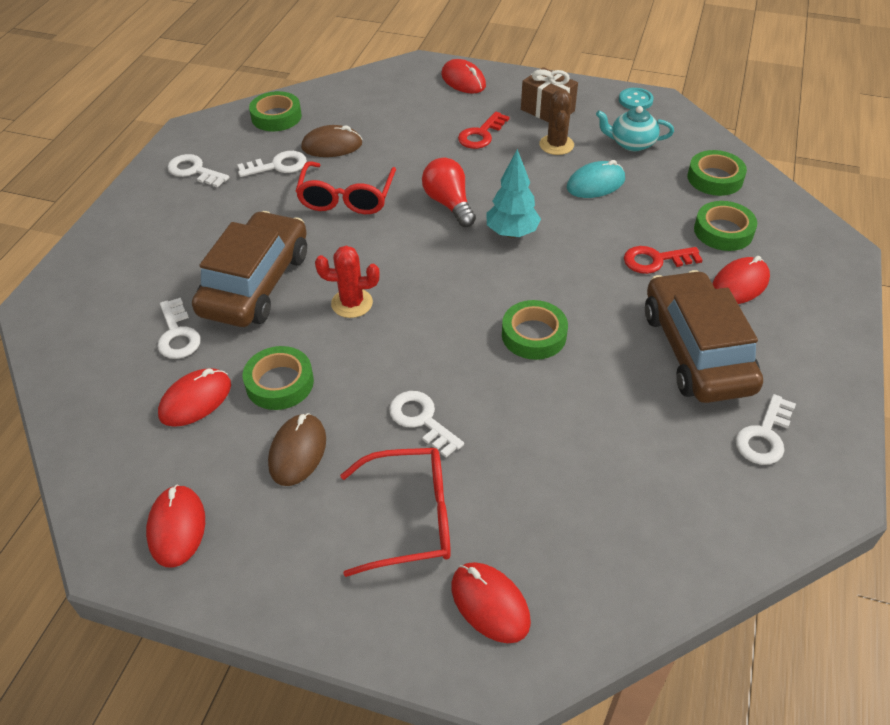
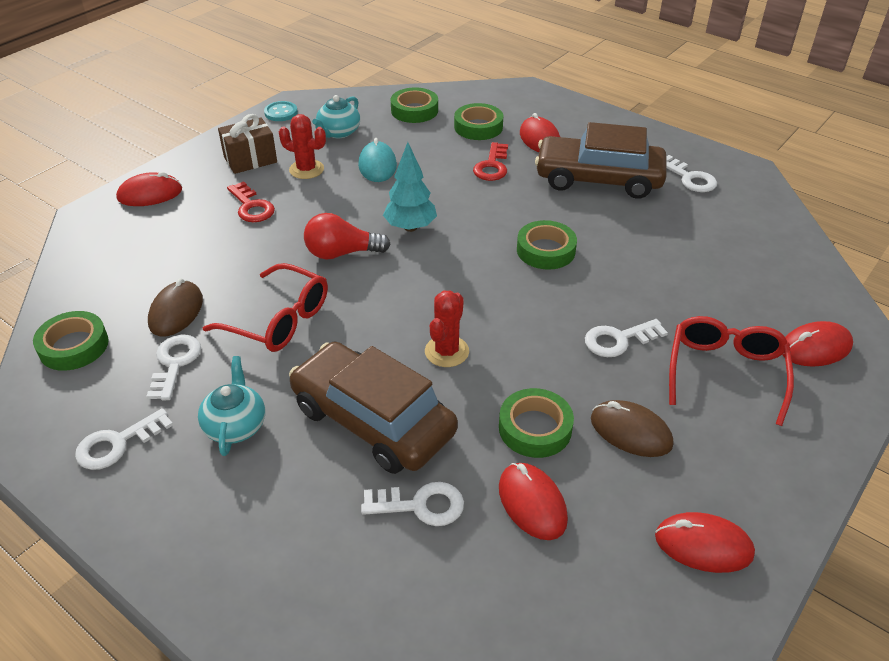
camera: 70 degrees left, 5 degrees down
brown cactus [539,90,574,155] -> red cactus [279,114,326,179]
none -> turquoise teapot [198,356,265,456]

